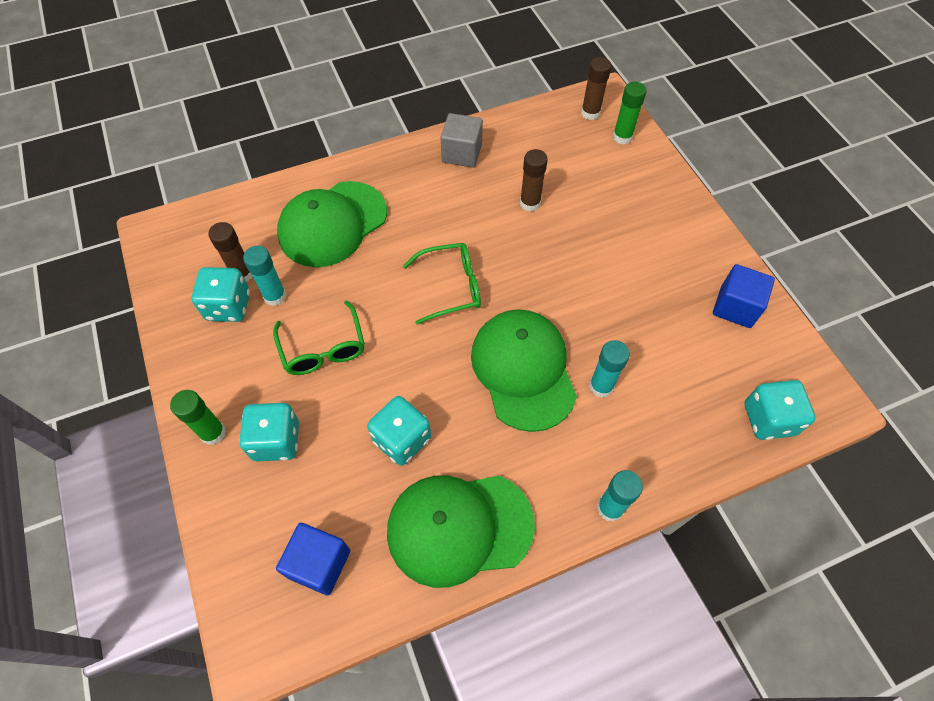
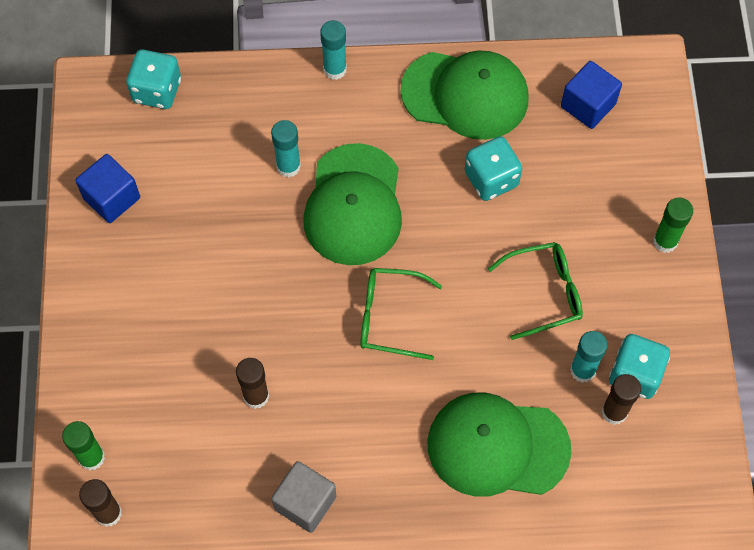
camera: 160 degrees left, 5 degrees up
turquoise dice [239,403,299,461] -> none
green glasses [273,300,365,375] -> green glasses turned 75 degrees clockwise [488,242,583,340]
green cap [277,181,387,267] -> green cap turned 150 degrees counterclockwise [427,392,572,497]

